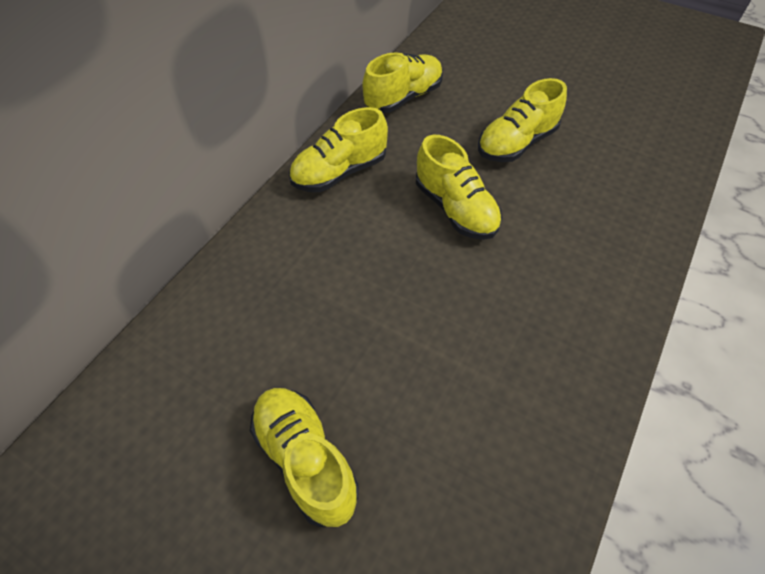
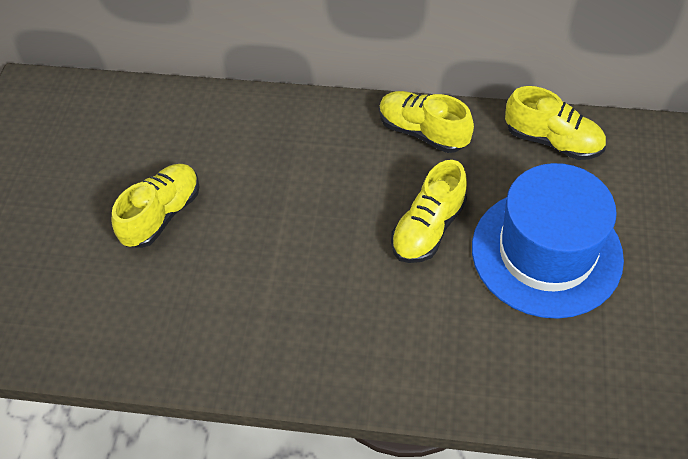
camera: 70 degrees right, 0 degrees up
yellow shoe [478,78,567,162] -> blue hat [472,163,624,319]

